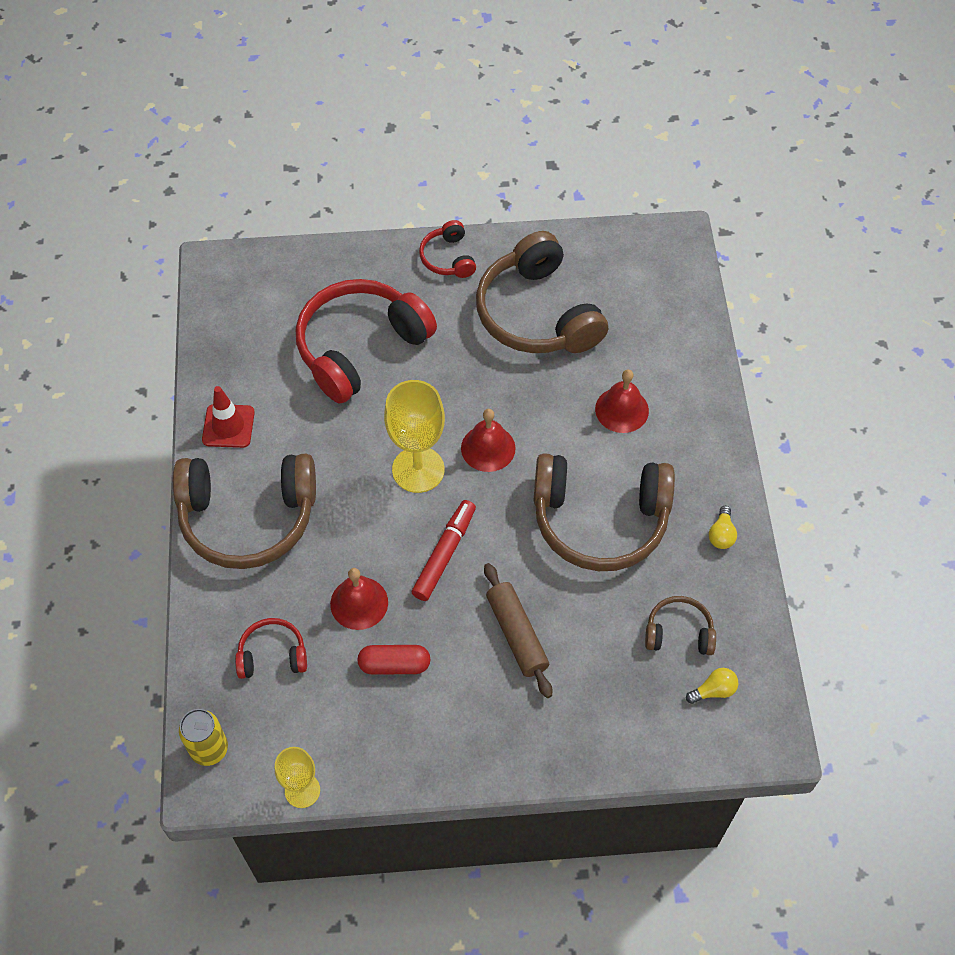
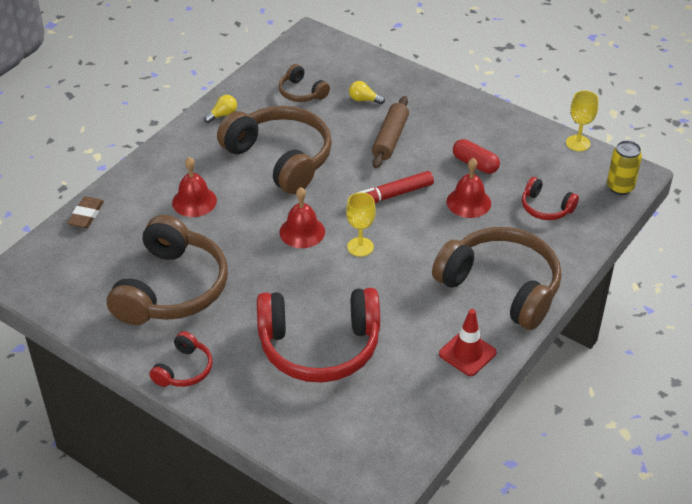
camera: 140 degrees left, 15 degrees down
yellow goblet [384,380,445,493] -> yellow goblet [346,192,376,257], size x0.60
yellow light bulb [686,668,738,704] -> yellow light bulb moved to [349,81,385,104]
none -> brown eraser [67,196,104,228]

